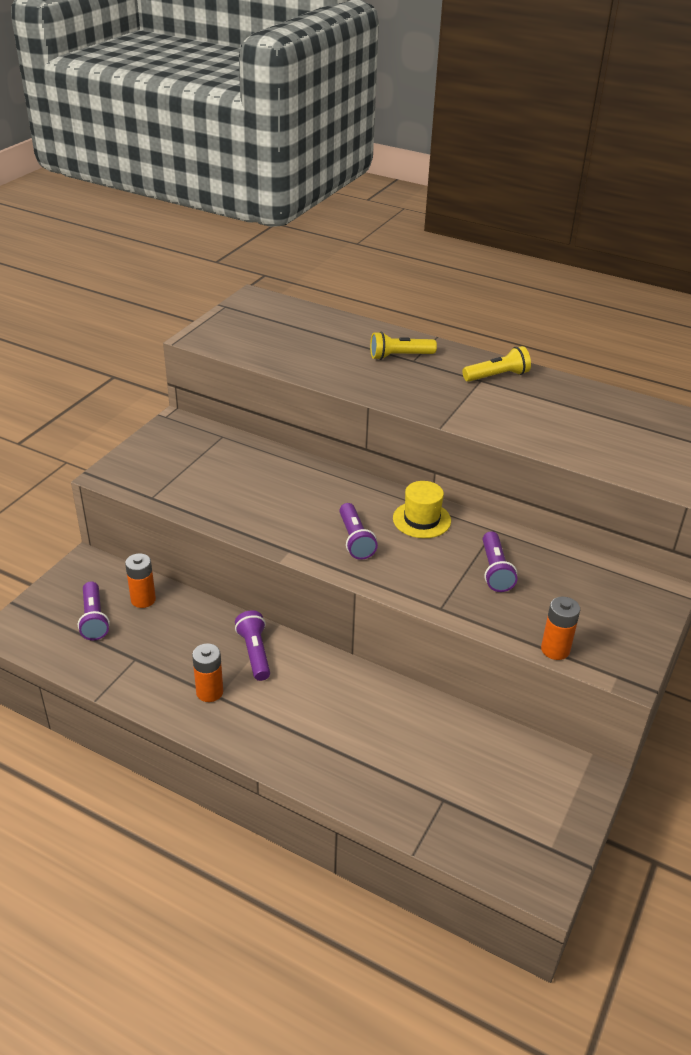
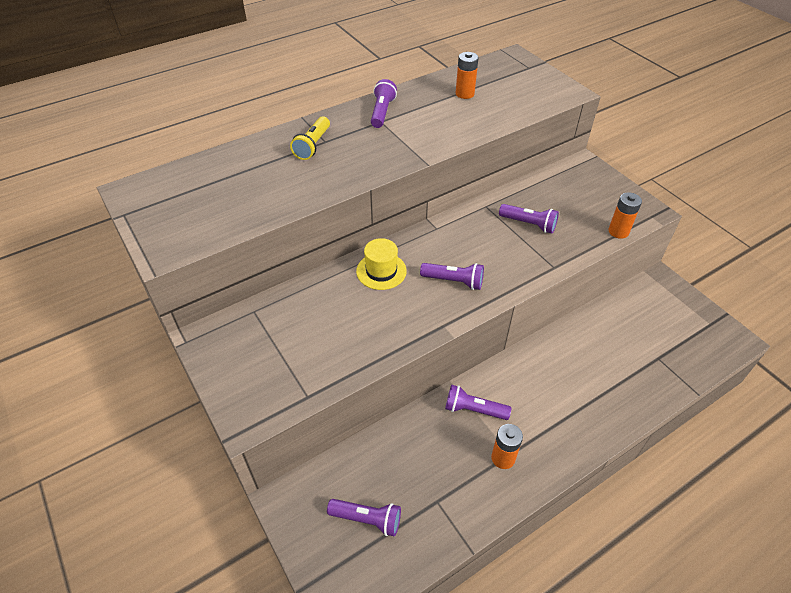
camera: 60 degrees left, 10 degrees up
orange battery [125,553,156,608] -> orange battery moved to [456,52,479,99]
yellow hat [393,481,451,538] -> yellow hat moved to [356,238,407,290]
yellow flashlight [463,346,531,382] -> purple flashlight [371,79,397,128]

